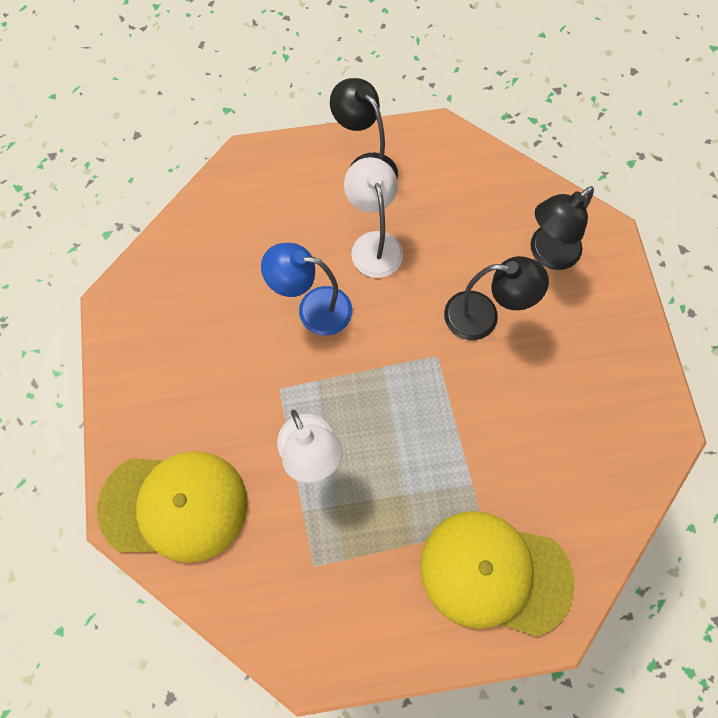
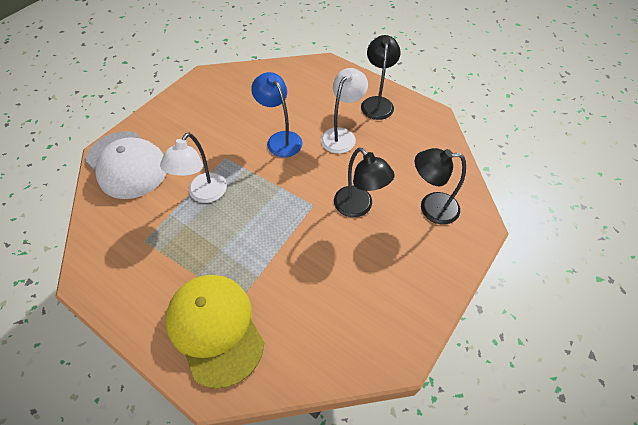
camera: 45 degrees right, 15 degrees down
yellow cap [97,451,248,563] -> white cap [85,131,167,199]

